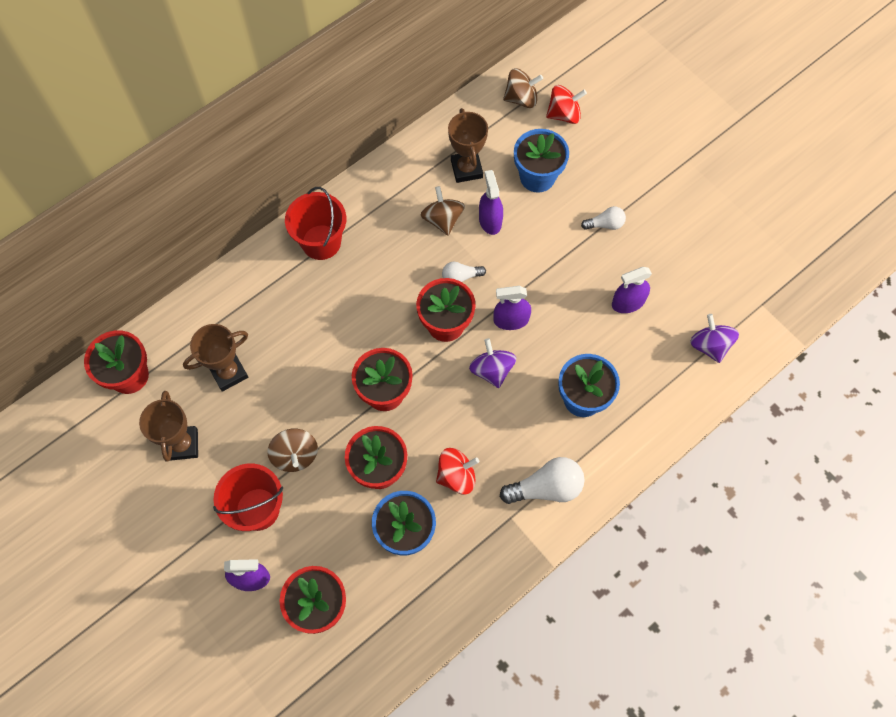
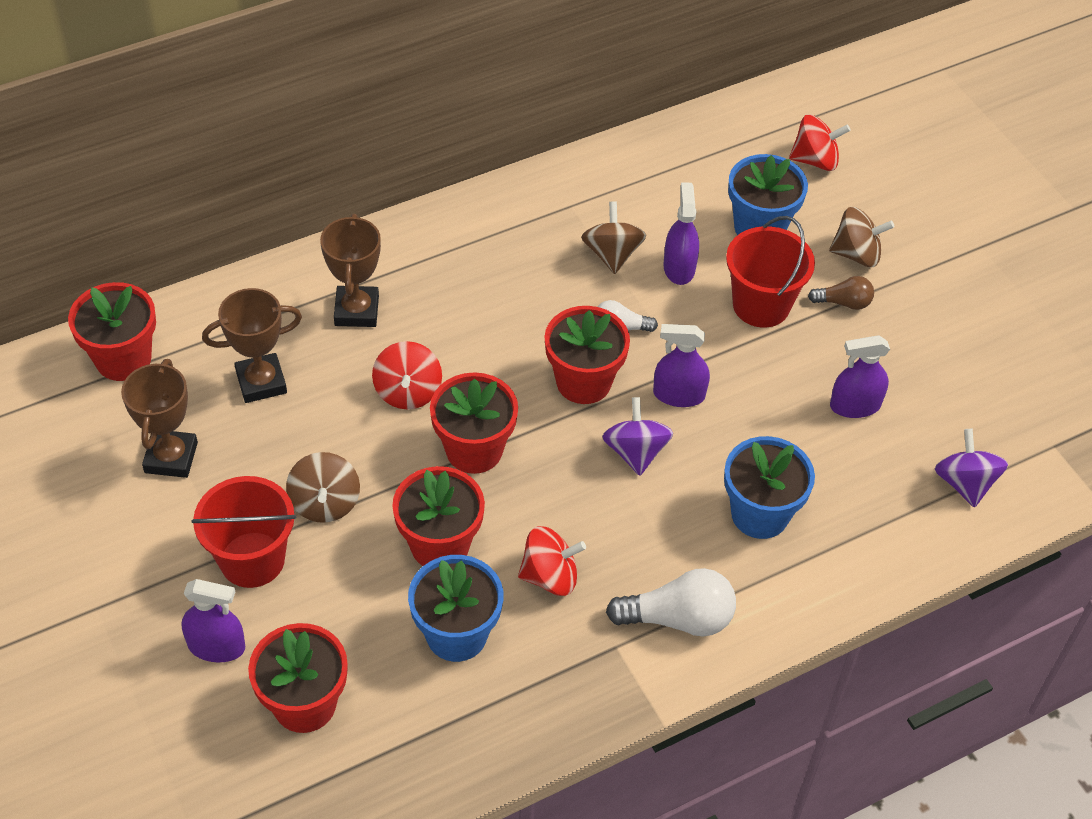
camera: 10 degrees right, 15 degrees down
red bucket [285,187,346,260] -> red bucket moved to [726,216,815,328]
brown trophy [448,108,488,183] -> brown trophy moved to [320,214,381,327]
brown spinning top [503,68,543,108] -> brown spinning top moved to [829,207,894,267]
white light bulb [581,206,626,230] -> brown light bulb [808,276,874,310]
none -> red spinning top [372,341,442,409]

